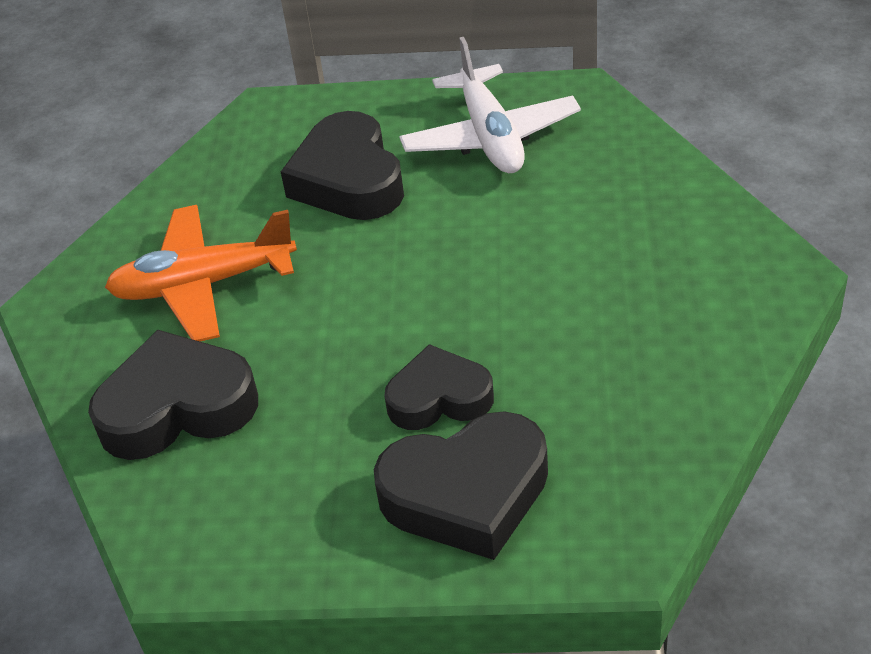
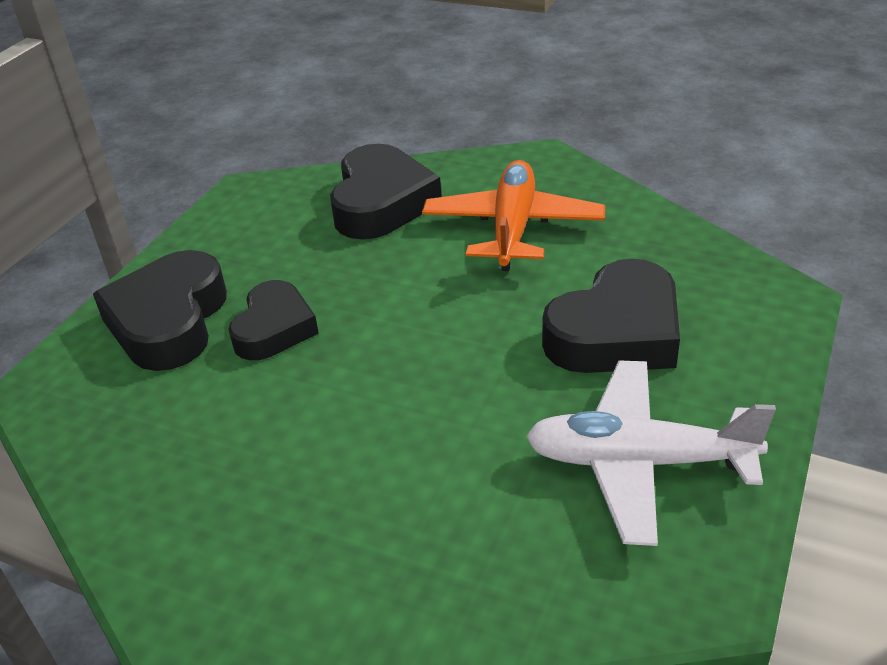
camera: 110 degrees right, 5 degrees down
black heart [281,111,404,220] -> black heart turned 135 degrees clockwise [542,258,680,373]

